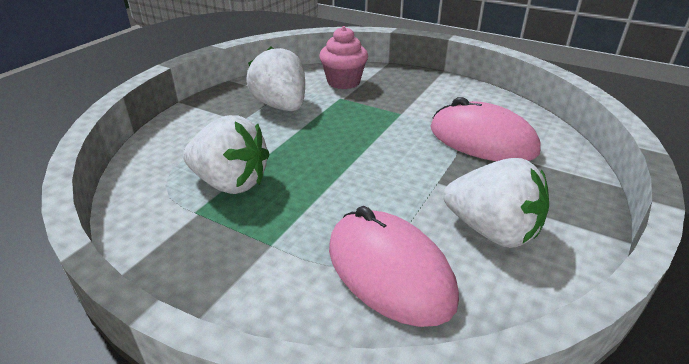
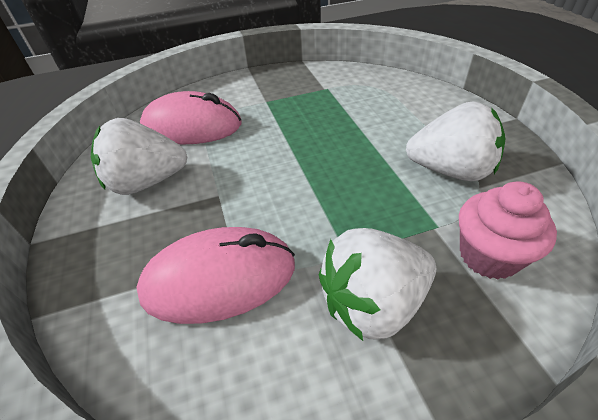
camera: 135 degrees right, 10 degrees up
white strawberry [183,115,270,194] -> white strawberry moved to [319,228,436,341]

